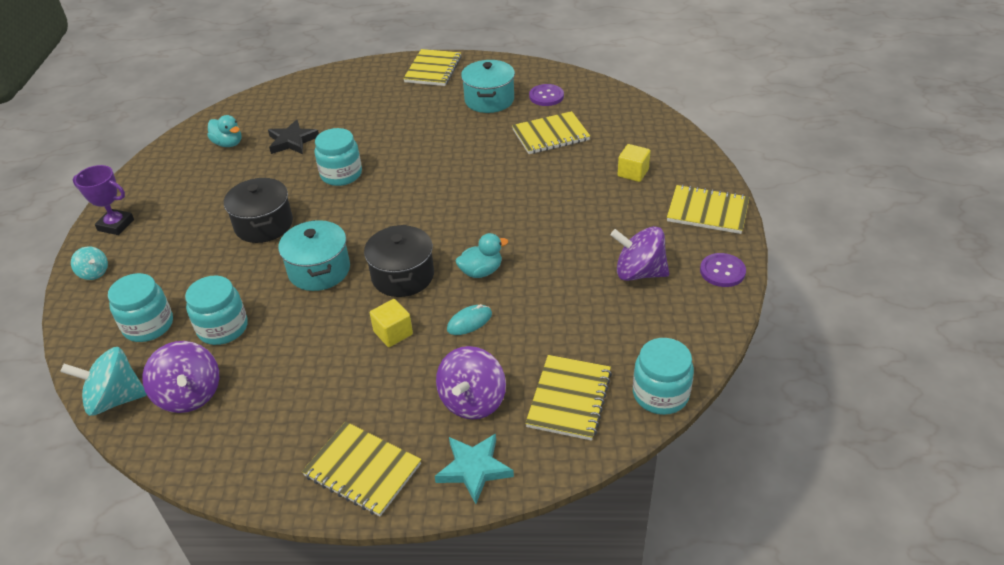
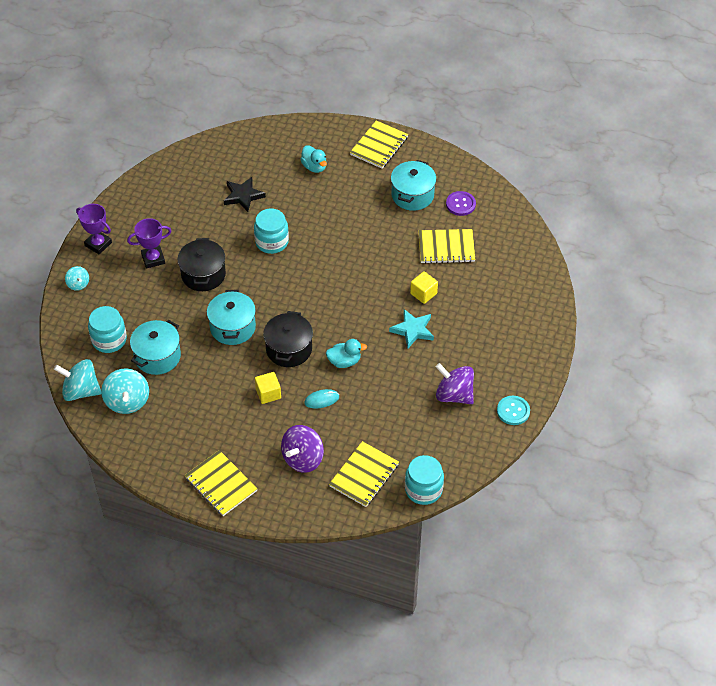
camera: 15 degrees right, 10 degrees up
purple spinning top [142,341,219,413] -> turquoise spinning top [101,368,149,414]
turquoise jar [185,276,248,345] -> turquoise pot [130,320,181,375]
turquoise duck [207,115,241,147] -> turquoise duck moved to [300,145,327,173]
turquoise star [435,433,514,504] -> turquoise star moved to [389,309,434,348]
yellow cube [617,144,651,182] -> yellow cube moved to [410,271,438,304]
yellow notebook [667,185,749,234] -> none
purple button [700,253,746,287] -> turquoise button [497,396,530,425]
none -> purple trophy [127,218,171,269]

